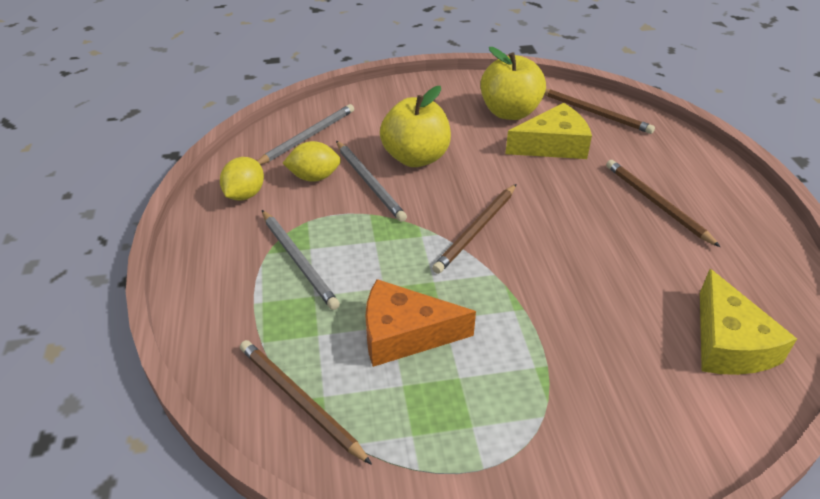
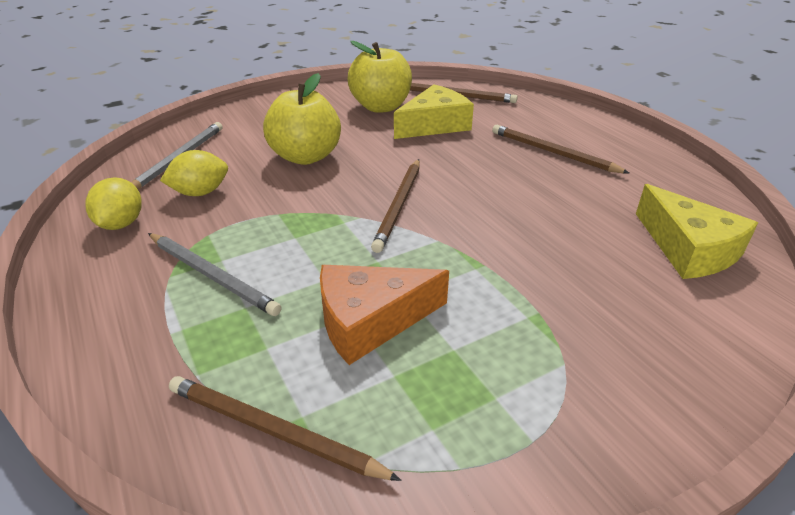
camera: 20 degrees left, 5 degrees down
grey pencil [336,141,407,222] -> none

